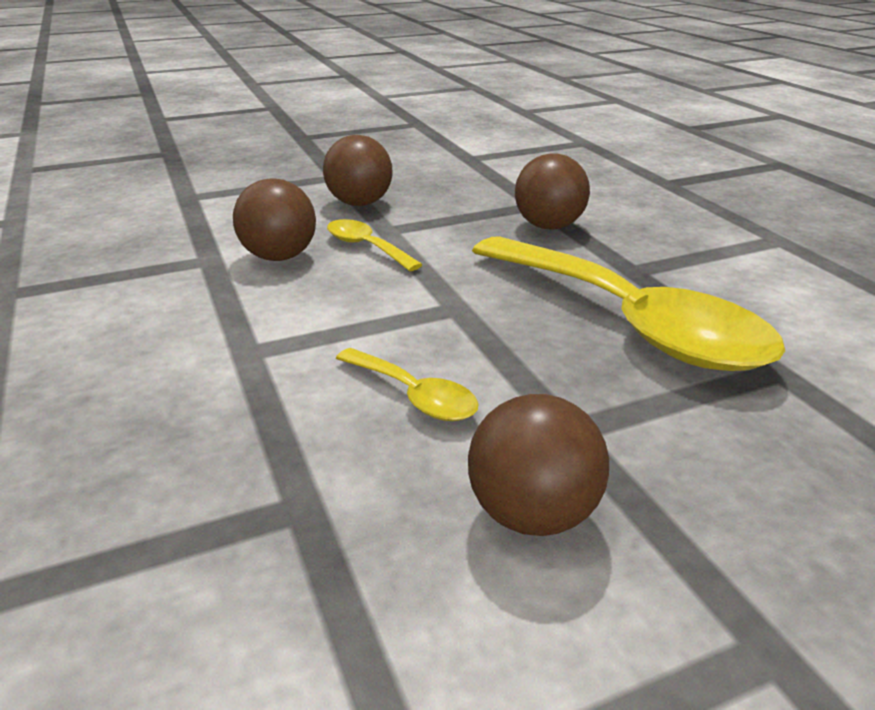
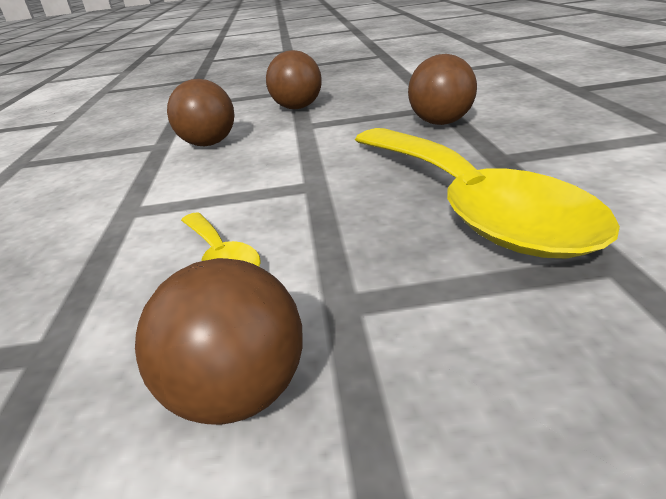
camera: 20 degrees right, 0 degrees up
yellow spoon [327,219,423,271] -> none

